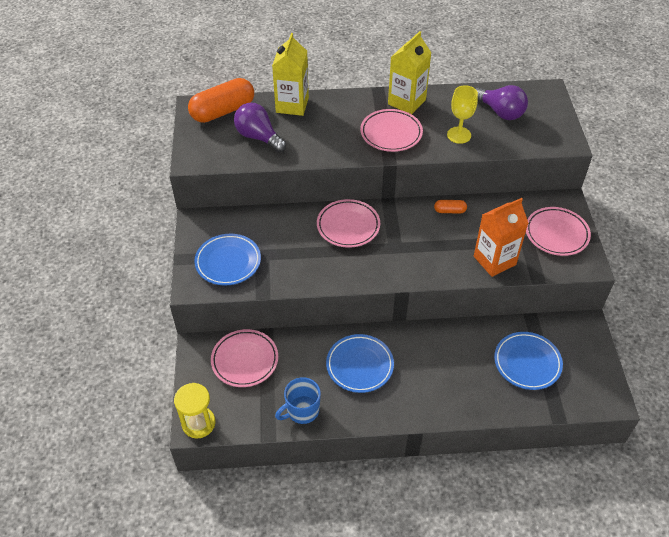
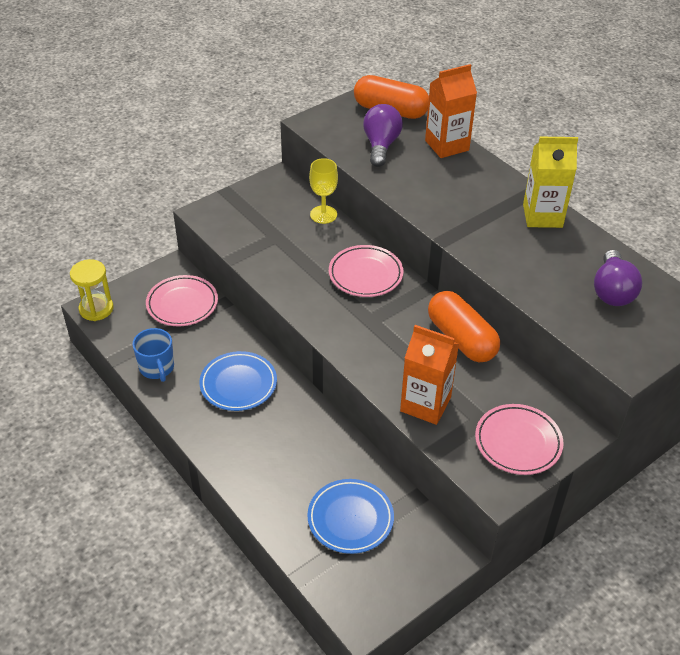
camera: 55 degrees right, 5 degrees down
blue plate [194,234,261,285] -> none
yellow carton [272,33,309,116] -> orange carton [425,64,477,158]
blue mug [275,377,321,424] -> blue mug turned 135 degrees counterclockwise [132,328,174,382]
pink plate [360,109,423,152] -> none
orange capsule [434,200,467,213] -> orange capsule [428,291,500,362], size x2.21
yellow goblet [447,85,478,144] -> yellow goblet moved to [309,158,338,224]

